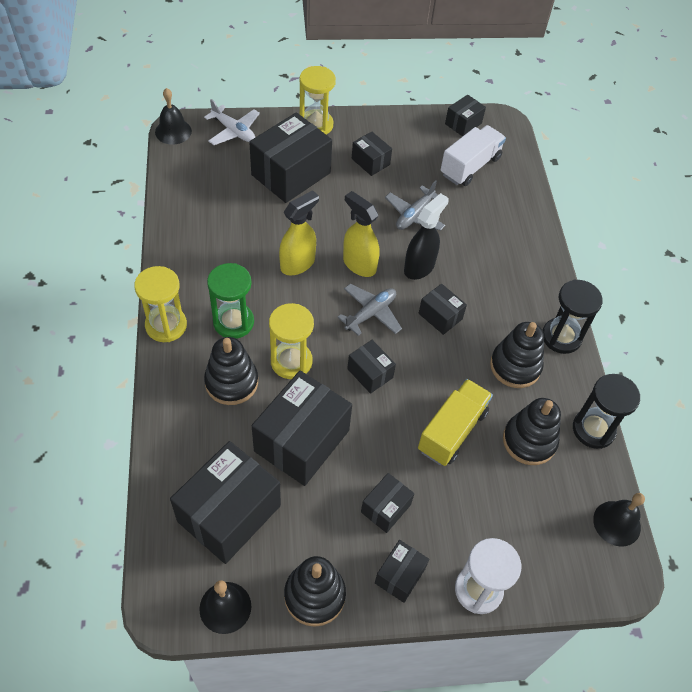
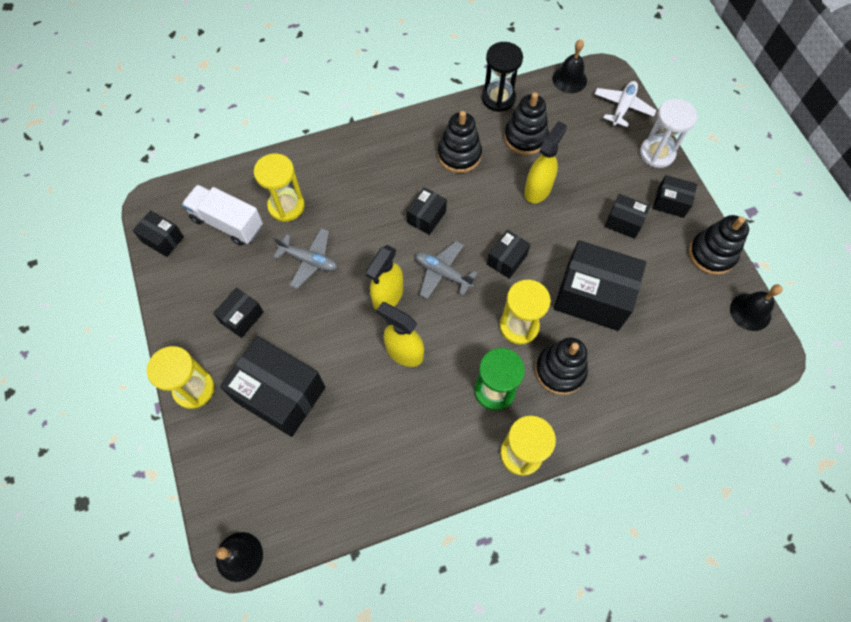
camera: 100 degrees left, 10 degrees up
black box [170,441,281,564] -> none
white plane [204,99,260,145] -> white plane moved to [594,81,657,127]
black spray bottle [404,193,449,280] -> none
yellow truck [418,379,493,466] -> yellow spray bottle [524,121,567,203]
black hourglass [543,280,603,354] -> none
none -> yellow hourglass [254,153,305,222]

